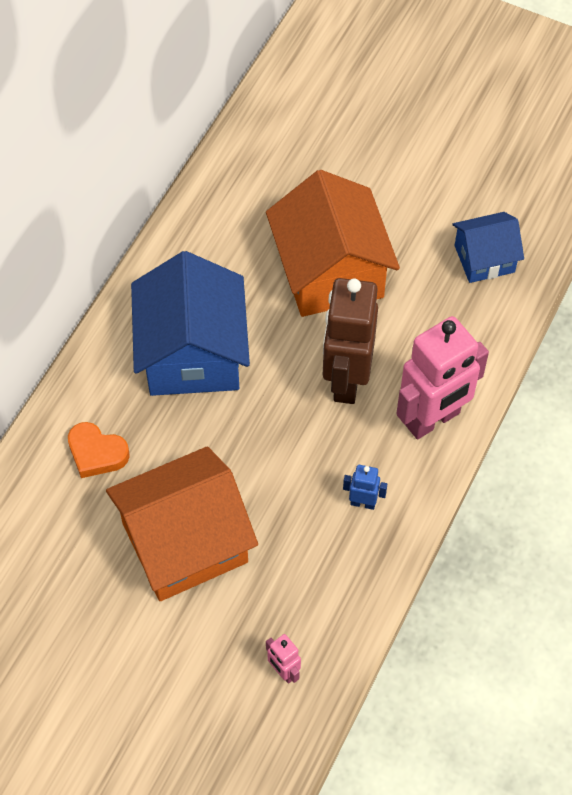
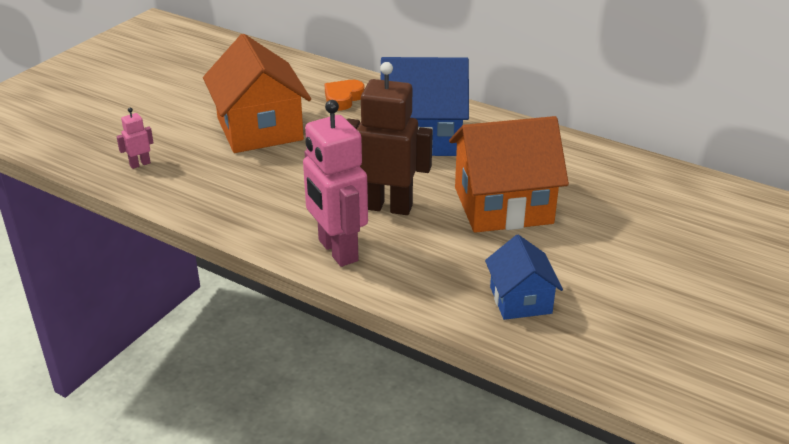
camera: 95 degrees right, 25 degrees down
blue robot [343,465,387,510] -> none

